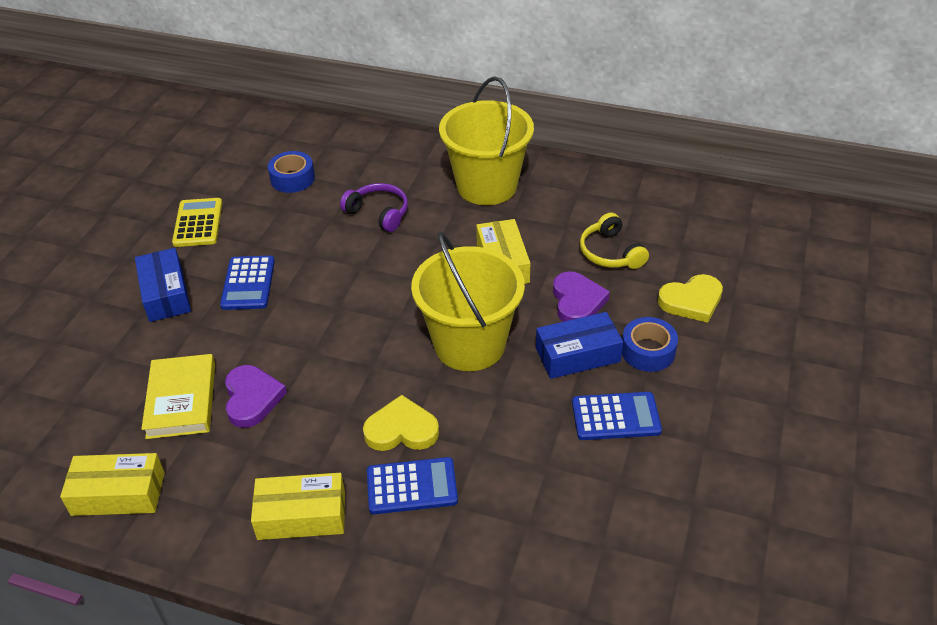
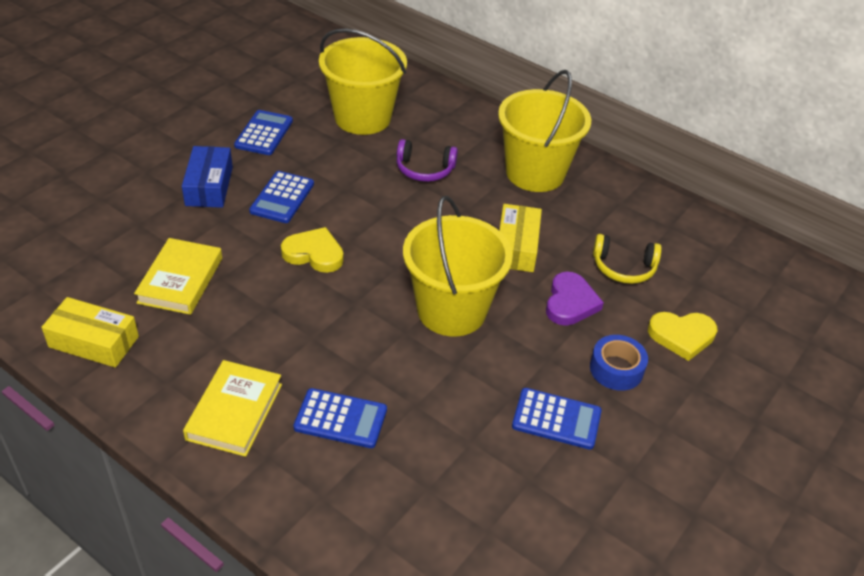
camera: 15 degrees right, 0 degrees up
yellow calculator [172,198,222,247] -> blue calculator [234,110,293,155]
purple heart [225,365,287,428] -> none
yellow box [251,473,345,540] -> yellow book [183,360,282,457]
blue tape [268,151,315,193] -> yellow bucket [319,28,407,135]
purple headphones [340,183,408,232] -> purple headphones turned 135 degrees clockwise [397,139,458,182]
yellow heart [363,395,439,451] -> yellow heart moved to [281,227,344,273]
blue box [536,312,623,379] -> none
yellow headphones [580,213,649,269] -> yellow headphones turned 75 degrees counterclockwise [593,234,662,284]

